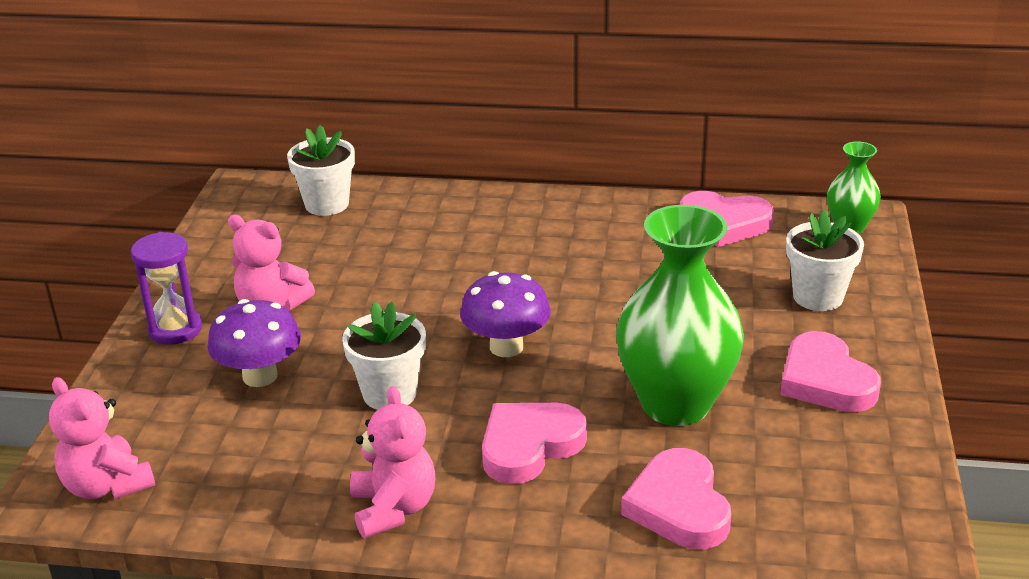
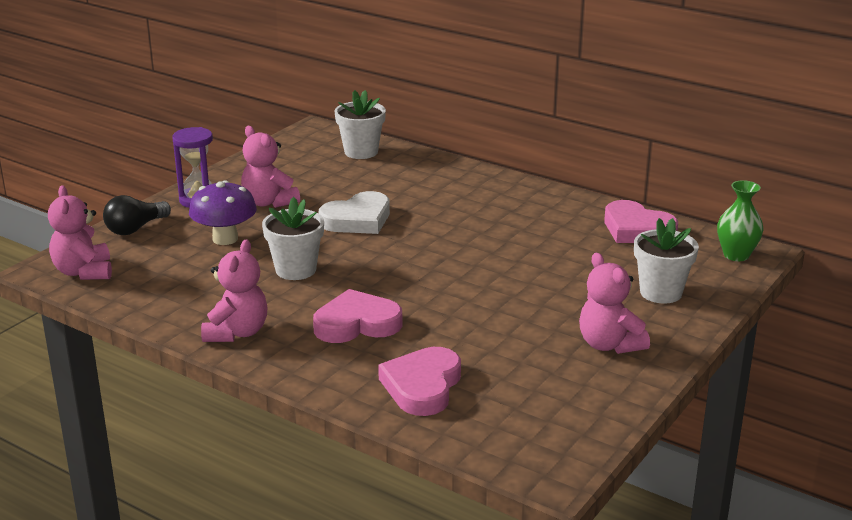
camera: 25 degrees right, 5 degrees down
purple mushroom [460,271,551,357] -> none
green vase [616,205,744,426] -> none
pink heart [780,331,881,412] -> pink teddy bear [579,253,650,354]
none -> black light bulb [103,195,171,235]
none -> white heart [319,191,390,234]

